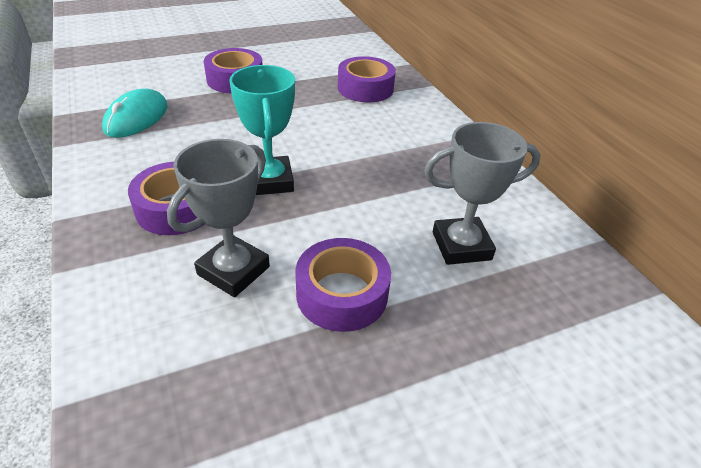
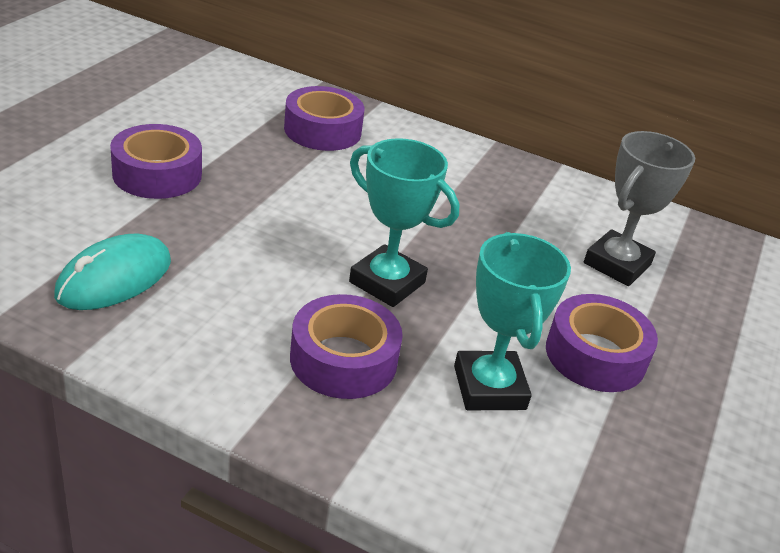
camera: 45 degrees left, 5 degrees down
turquoise mouse [102,89,167,138] -> turquoise mouse turned 60 degrees clockwise [54,234,171,310]
grey trophy [167,139,270,297] -> turquoise trophy [454,232,571,410]

